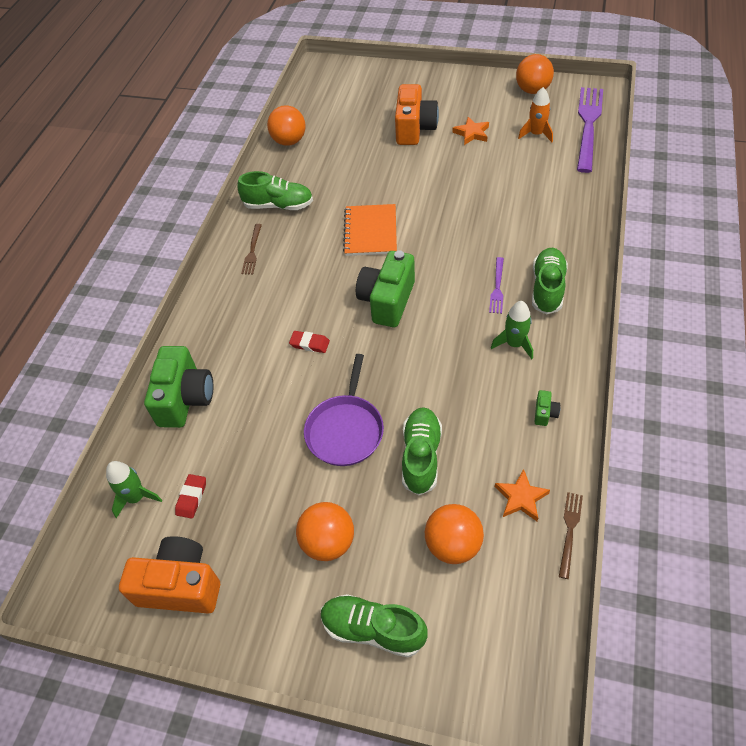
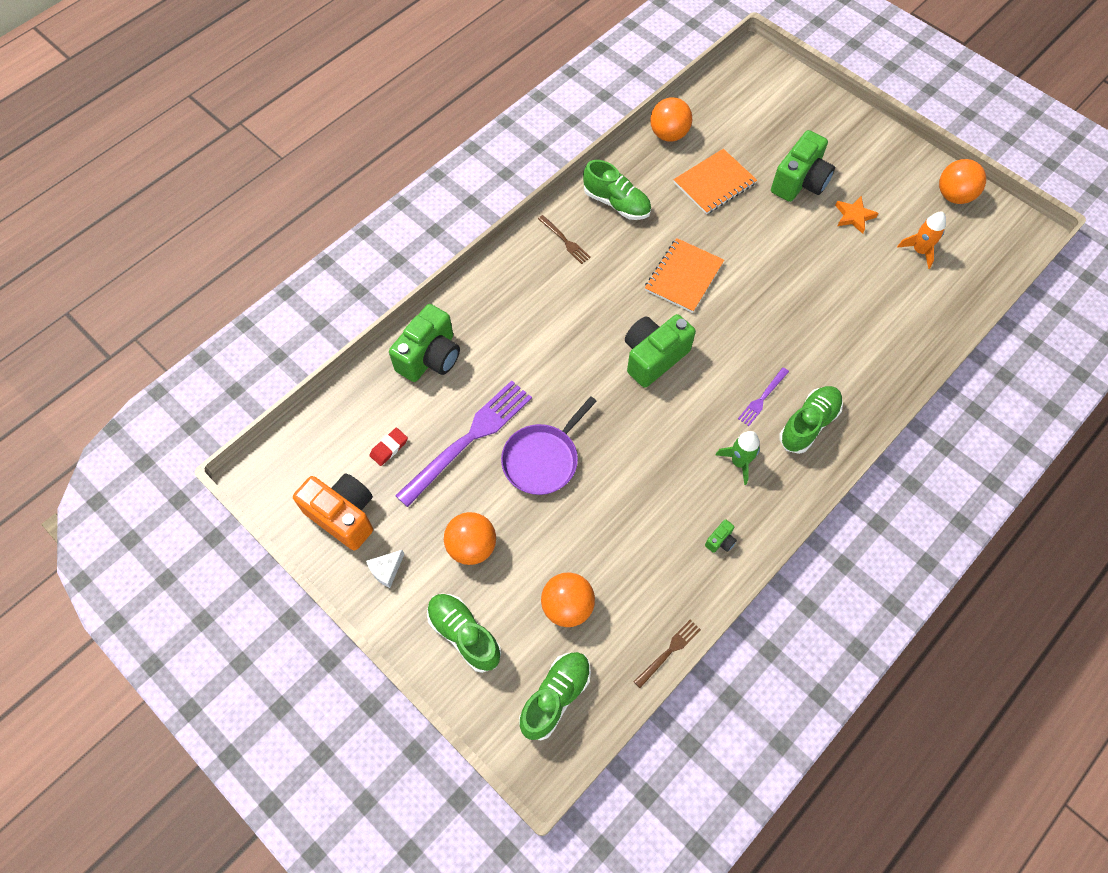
camera: 25 degrees right, 10 degrees up
green rocket [106,461,162,518] -> none
brown fork [241,224,262,274] -> brown fork turned 75 degrees counterclockwise [538,215,591,264]
red eraser [289,331,330,353] -> none
orange camera [395,84,439,145] -> green camera [771,130,835,202]
green shoe [402,407,442,496] -> green shoe moved to [519,652,591,740]
orange star [495,469,550,521] -> none
purple fork [577,87,603,173] -> purple fork moved to [395,380,532,507]
none -> white cheese [366,550,404,588]
none -> orange notebook [673,149,757,214]

